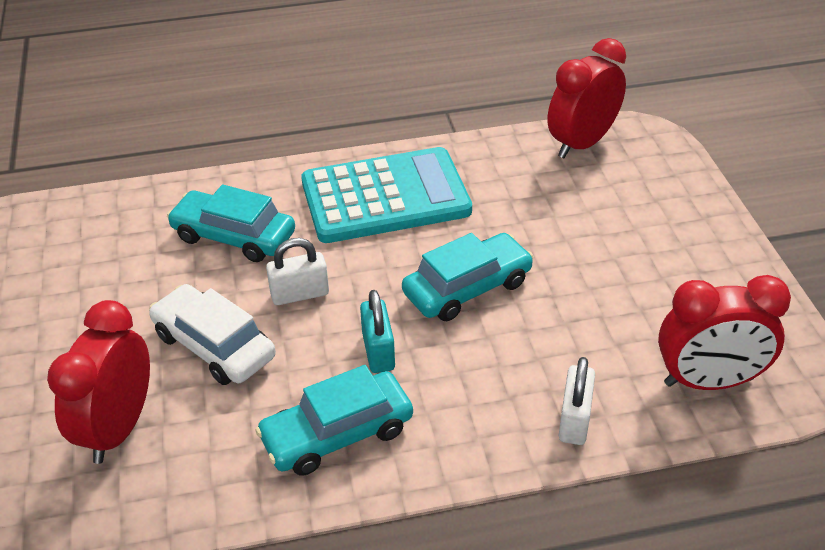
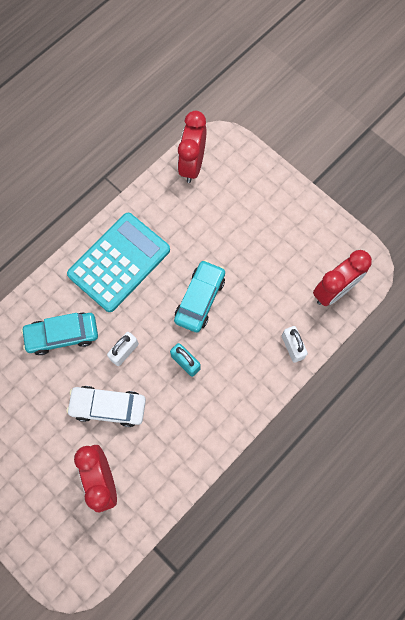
camera: 35 degrees left, 30 degrees up
turquoise car [255,365,413,475] -> none

